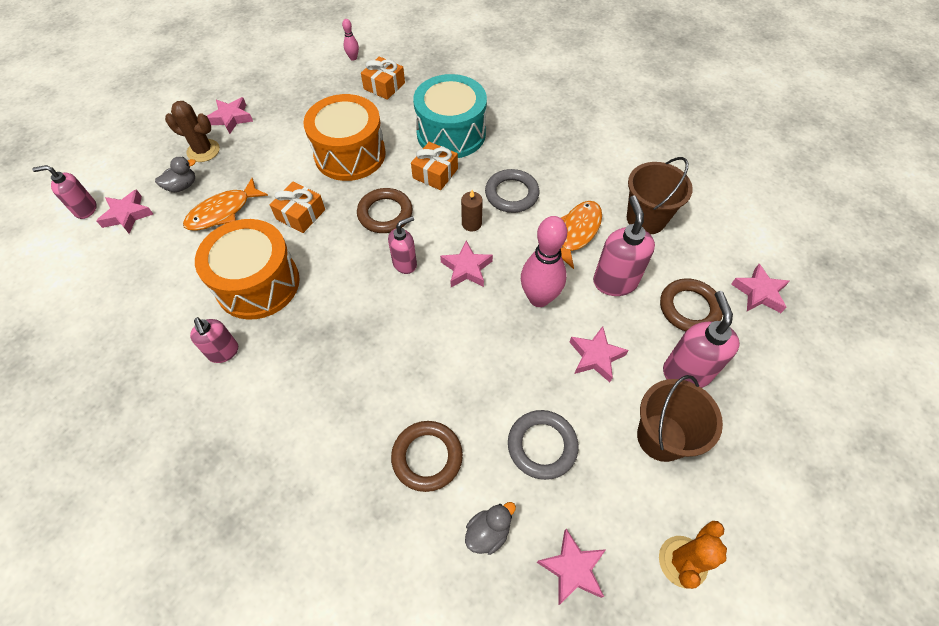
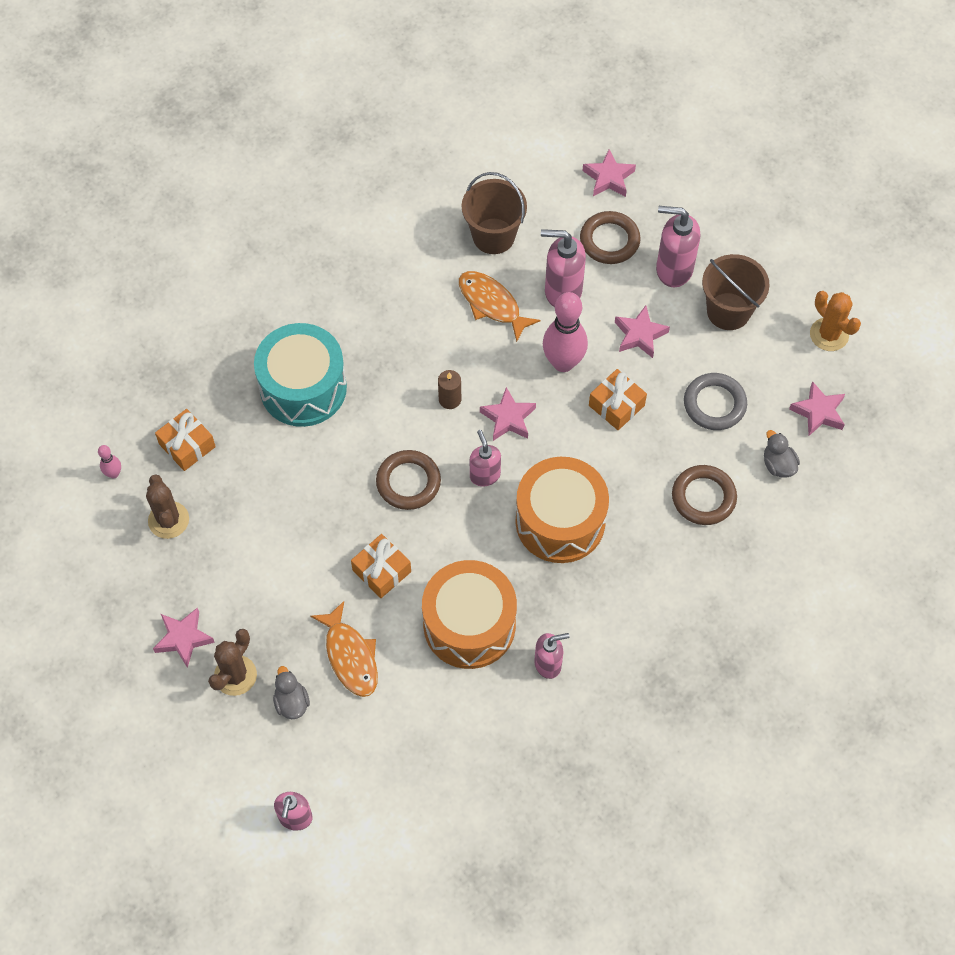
camera: 75 degrees left, 5 degrees up
pink star [96,189,153,234] -> none
orange drum [303,94,386,181] -> orange drum moved to [515,457,609,563]
orange gift [411,142,458,190] -> orange gift moved to [589,369,647,430]
grey ring [485,169,540,213] -> none
none -> brown cactus [146,474,189,539]

